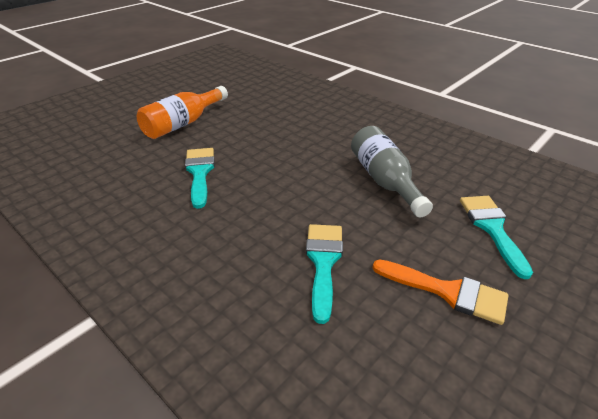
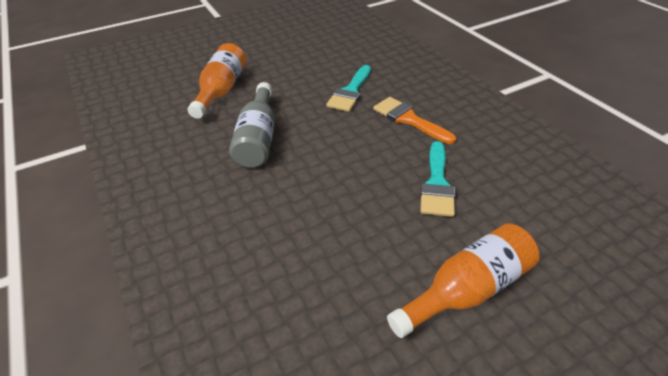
camera: 160 degrees left, 5 degrees up
orange brush [372,259,509,325] -> orange brush moved to [373,97,456,144]
turquoise brush [460,196,533,279] -> orange bottle [188,43,246,119]

